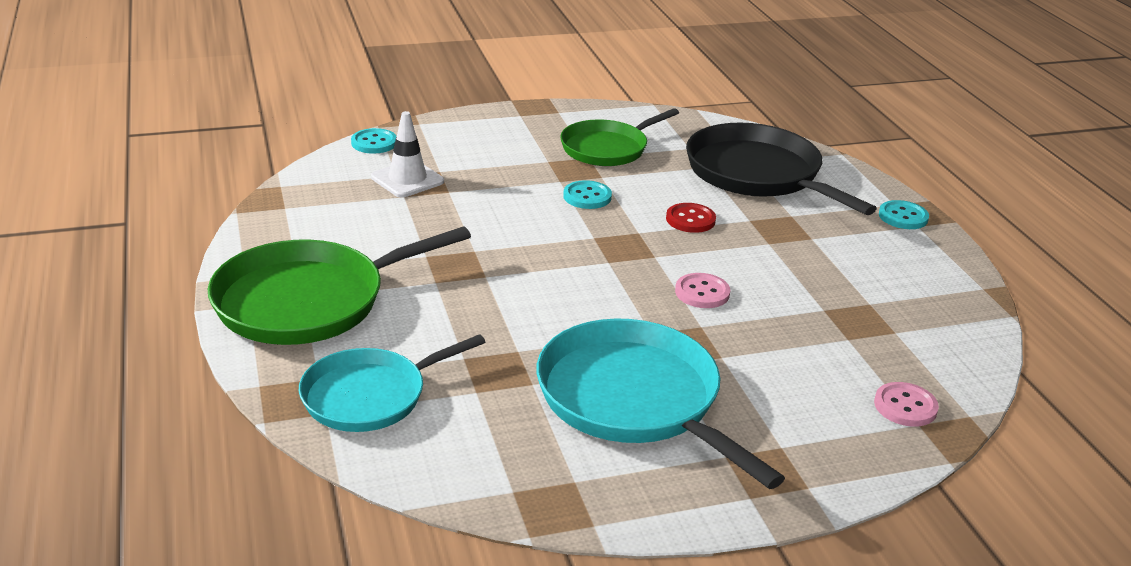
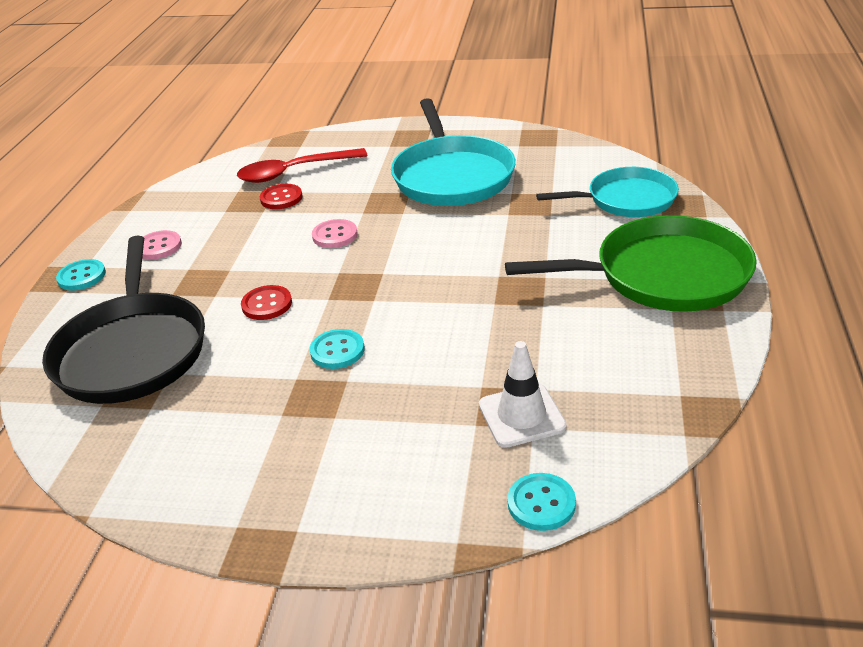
camera: 150 degrees left, 5 degrees up
green pan [560,108,679,166] -> none
pink button [874,382,939,427] -> pink button moved to [142,230,182,260]
none -> red spoon [237,148,368,183]
none -> red button [260,184,303,209]

